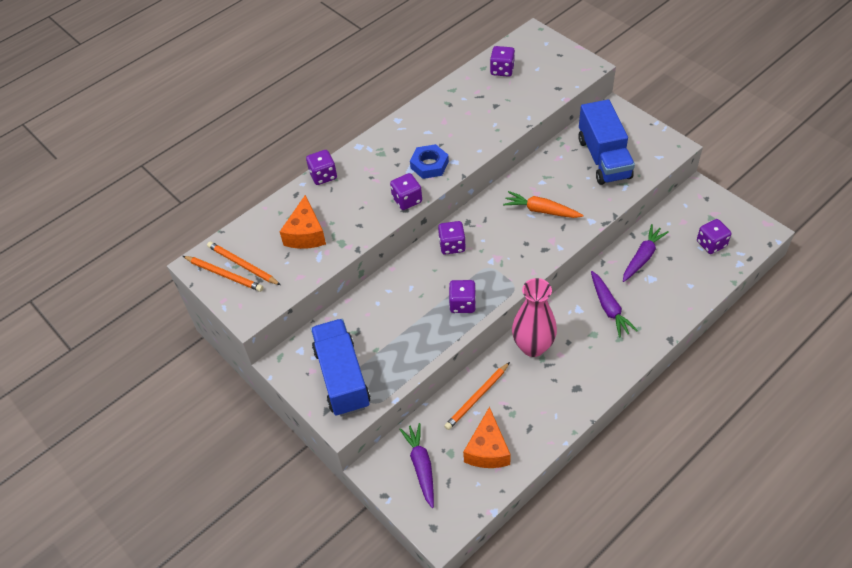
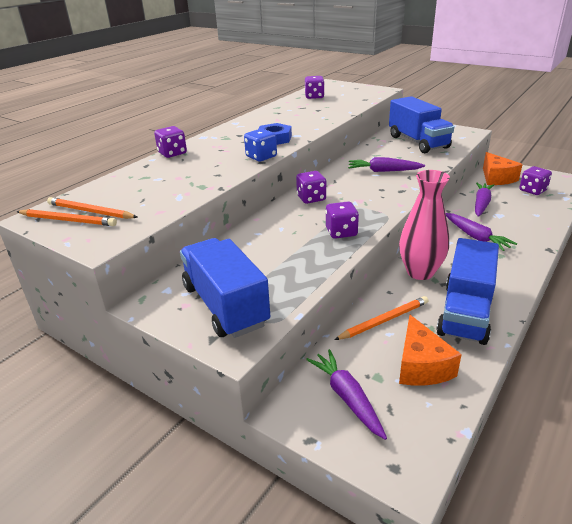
camera: 15 degrees left, 20 degrees down
orange cheese [280,195,326,249] -> orange cheese moved to [483,152,523,185]
purple dice [390,173,422,210] -> blue dice [244,129,277,161]
orange pencil [444,362,510,430] -> orange pencil turned 150 degrees counterclockwise [334,296,428,340]
orange carrot [503,191,583,218] -> purple carrot [348,157,425,172]
none -> blue truck [436,238,499,345]

